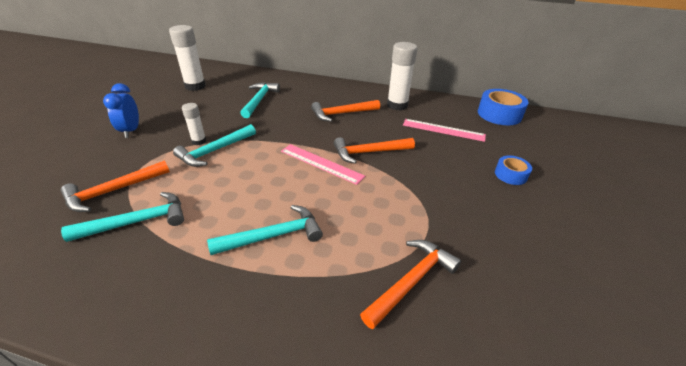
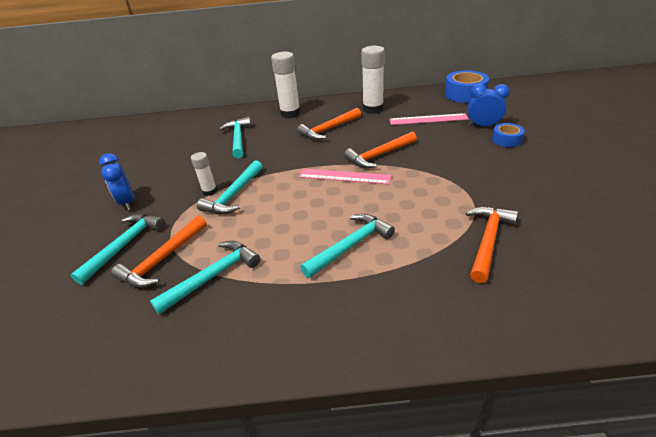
camera: 15 degrees left, 0 degrees up
white glue stick [169,25,206,91] -> white glue stick moved to [271,52,301,118]
none -> turquoise hammer [70,213,165,285]
none -> blue clock [468,84,509,126]

